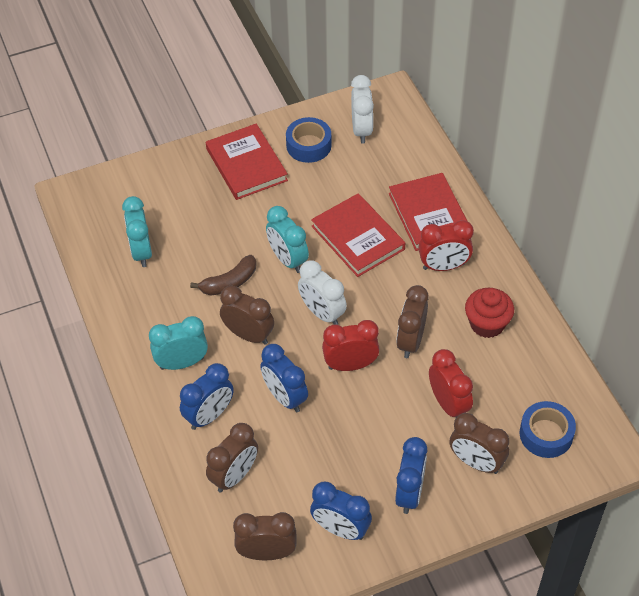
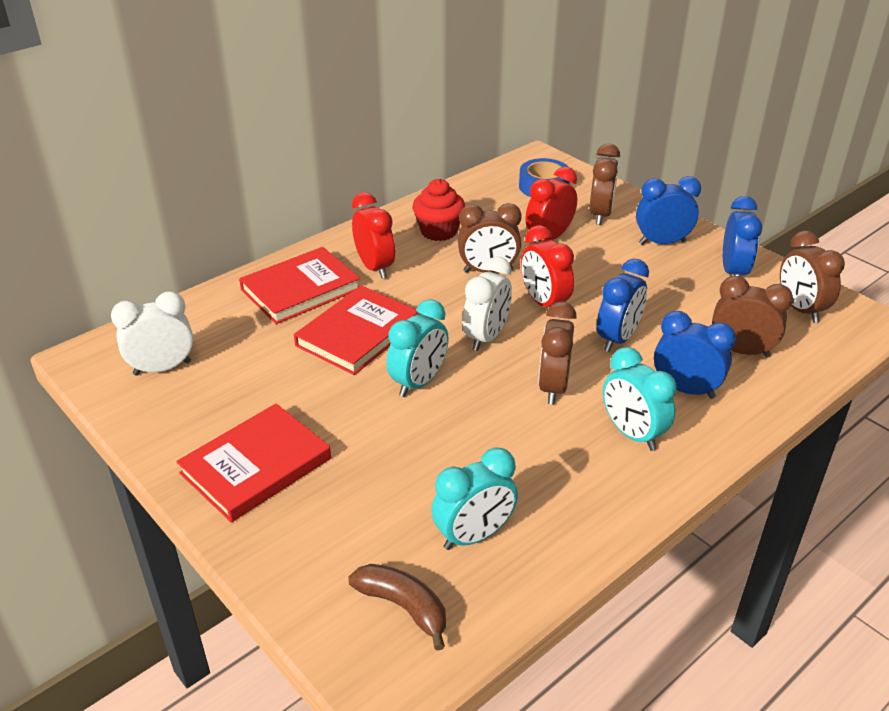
camera: 110 degrees left, 15 degrees down
brown banana [190,255,256,296] -> brown banana moved to [348,564,446,651]
blue tape [286,117,332,163] -> none

